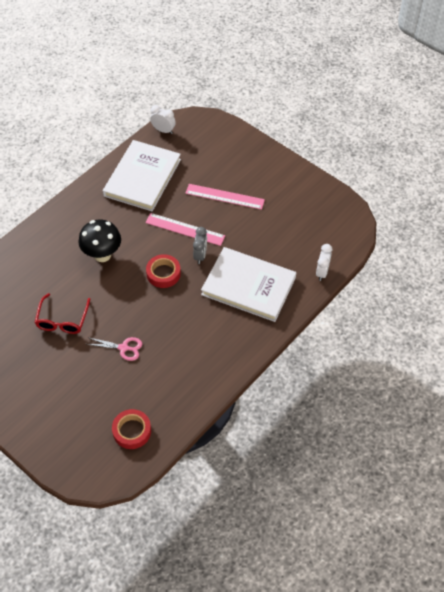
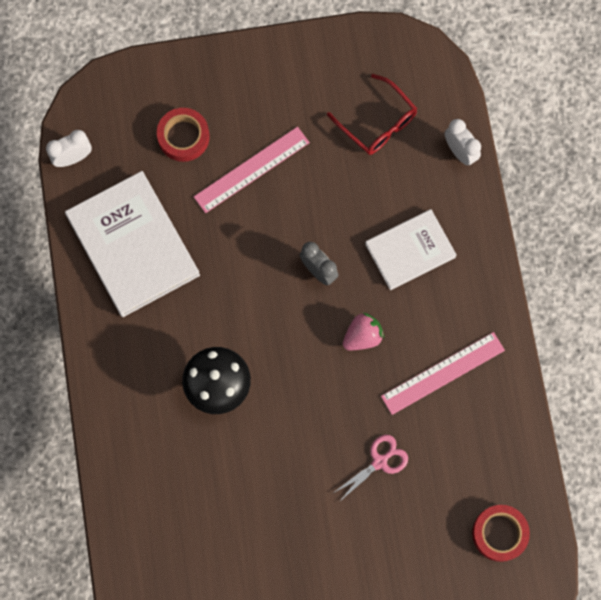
camera: 50 degrees left, 20 degrees up
red glasses [34,293,90,334] -> red glasses moved to [327,74,417,155]
pink ruler [145,213,225,246] -> pink ruler moved to [381,332,505,415]
red tape [146,254,181,288] -> red tape moved to [157,108,210,162]
white book [201,247,296,322] -> white book [365,209,457,290], size x0.62
none -> pink strawberry [343,313,384,350]

